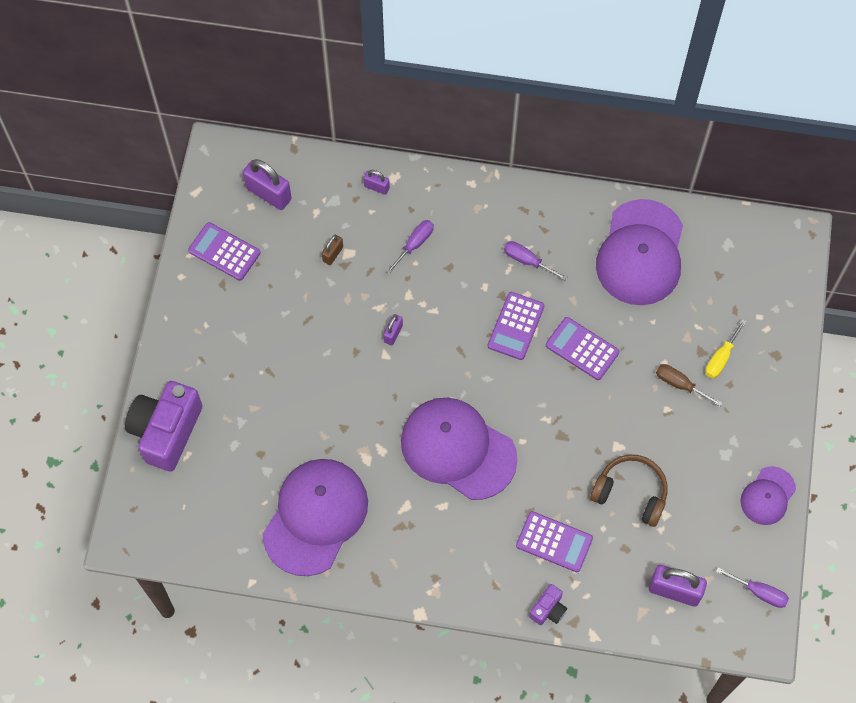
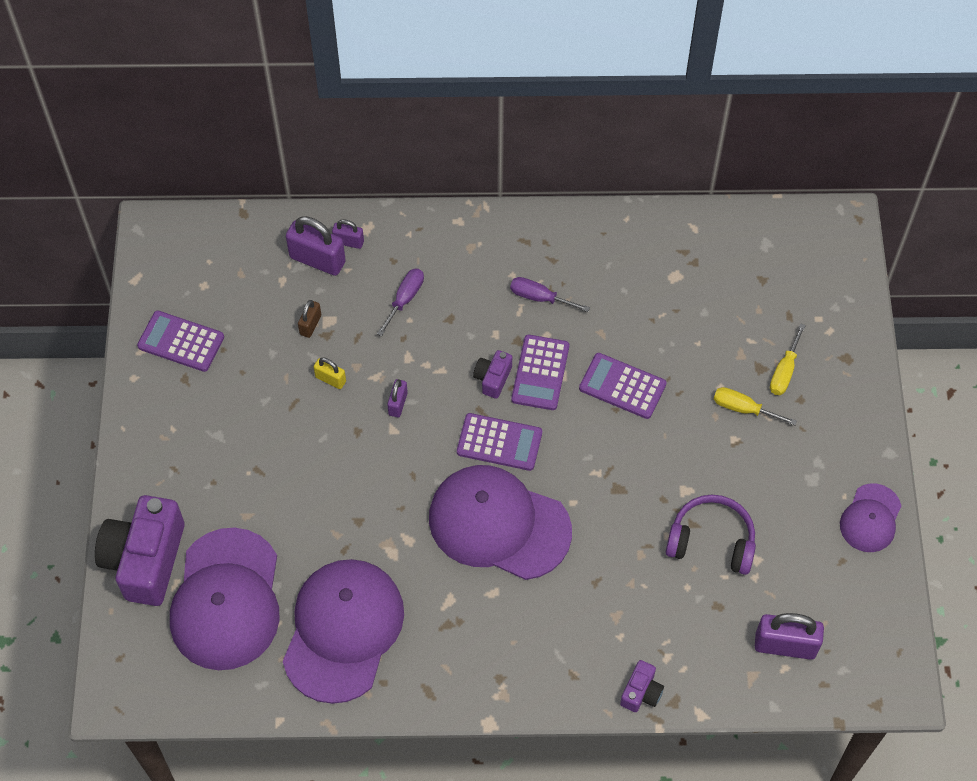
camera: 10 degrees left, 5 degrees down
purple padlock [243,159,292,210] -> purple padlock moved to [286,216,346,276]
purple calculator [516,511,593,572] -> purple calculator moved to [457,413,542,471]
brown headphones [590,455,668,527] -> purple headphones [666,494,756,575]
purple cap [596,199,683,305] -> purple cap moved to [170,528,280,670]
brown screwdriver [656,364,722,407] -> yellow screwdriver [714,387,797,425]
purple screwdriver [716,567,789,608] -> none
none -> yellow padlock [314,358,346,389]
none -> purple camera [473,350,512,399]

